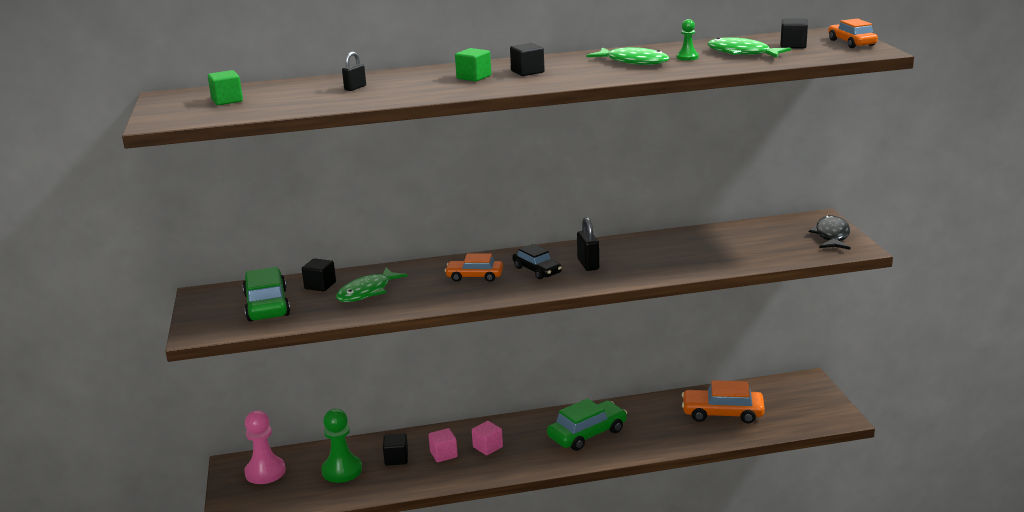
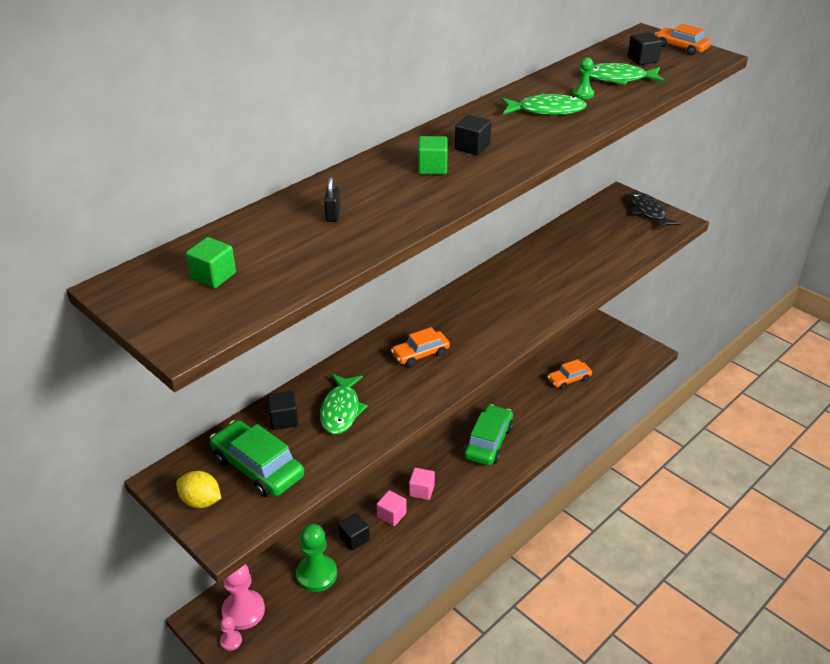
camera: 35 degrees left, 15 degrees up
black car [513,244,562,279] -> none
black padlock [577,217,599,271] -> none
orange car [682,380,765,423] -> orange car [547,359,592,389], size x0.64
none -> yellow lemon [176,471,221,508]
none -> pink pawn [220,616,242,651]

